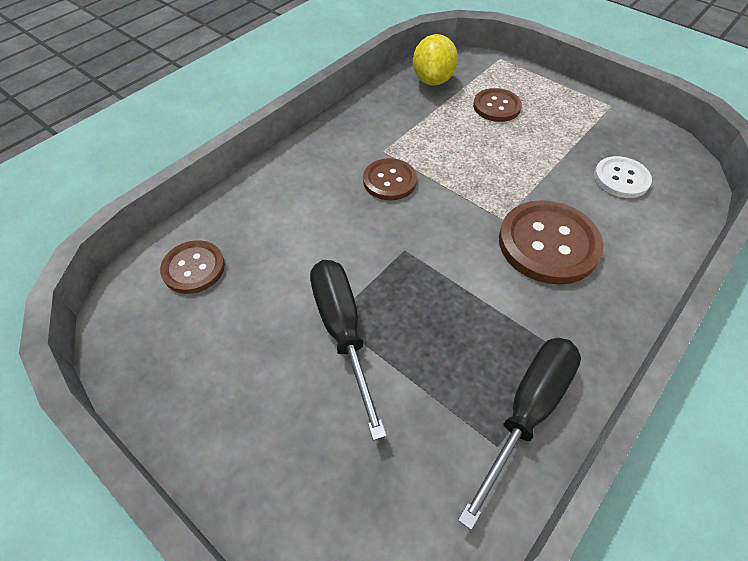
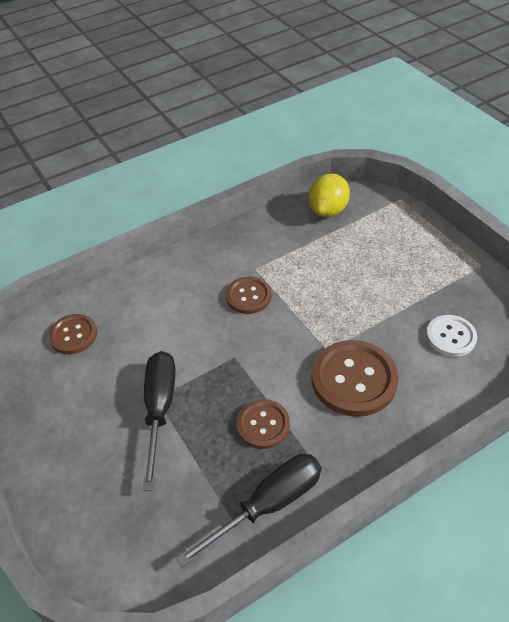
camera: 20 degrees right, 5 degrees down
brown button [473,88,522,122] -> brown button moved to [236,399,290,449]

